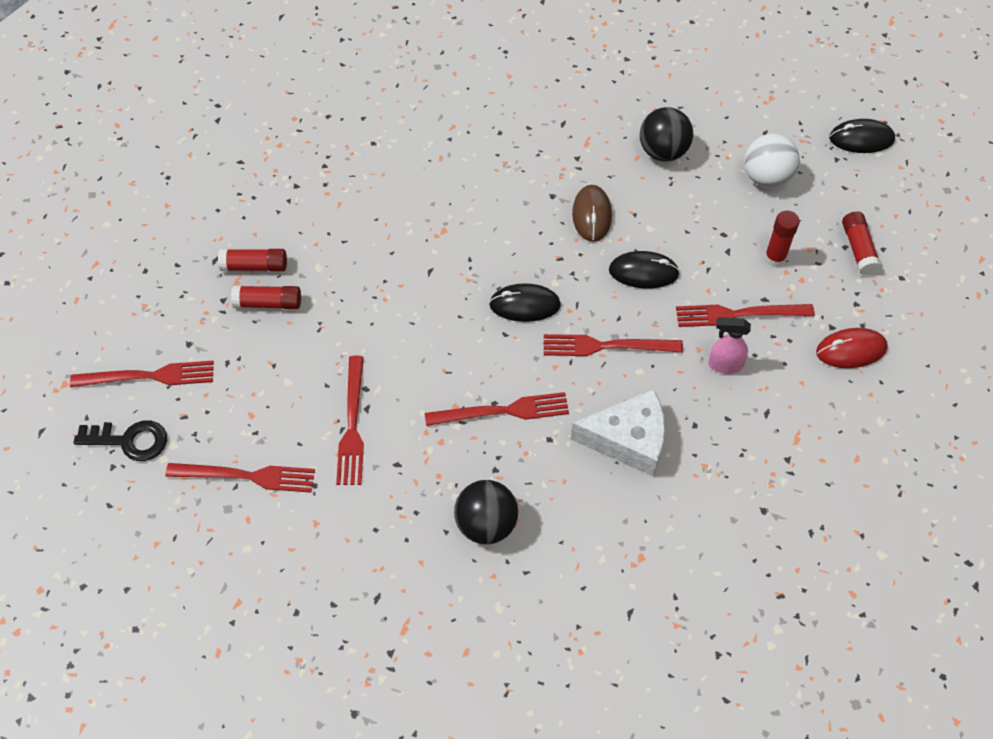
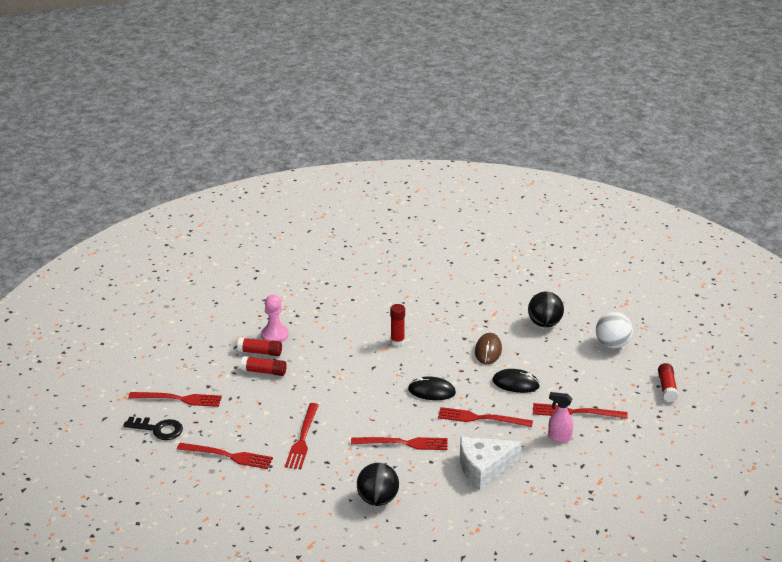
camera: 10 degrees right, 25 degrees down
white cheese [571,389,665,477] -> white cheese turned 150 degrees clockwise [460,437,522,490]
red glue stick [765,210,800,267] -> red glue stick moved to [390,304,405,346]
red mouse [816,328,888,368] -> none
black mouse [829,119,895,153] -> none
none -> pink pawn [261,295,289,342]

